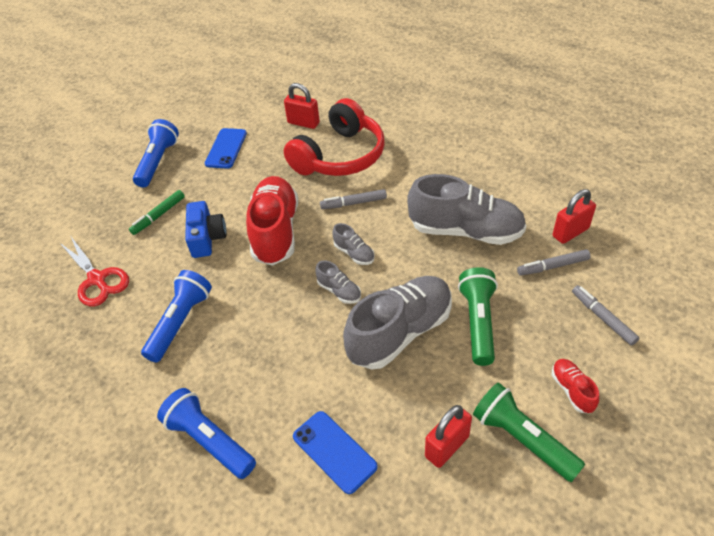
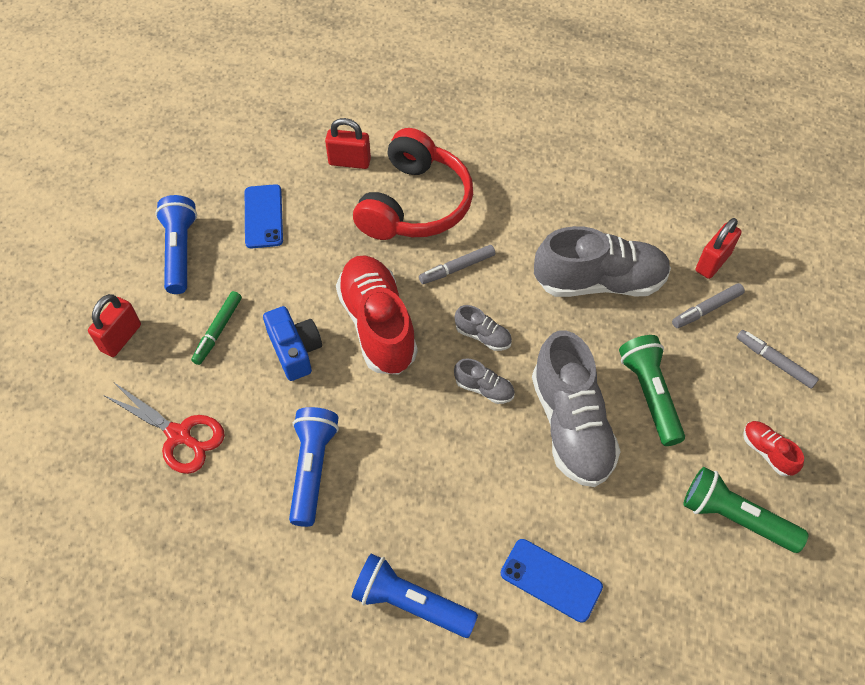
camera: 20 degrees left, 10 degrees up
grey shoe [343,276,452,370] -> grey shoe turned 135 degrees clockwise [532,330,621,487]
red padlock [425,405,472,468] -> red padlock moved to [88,294,141,357]

